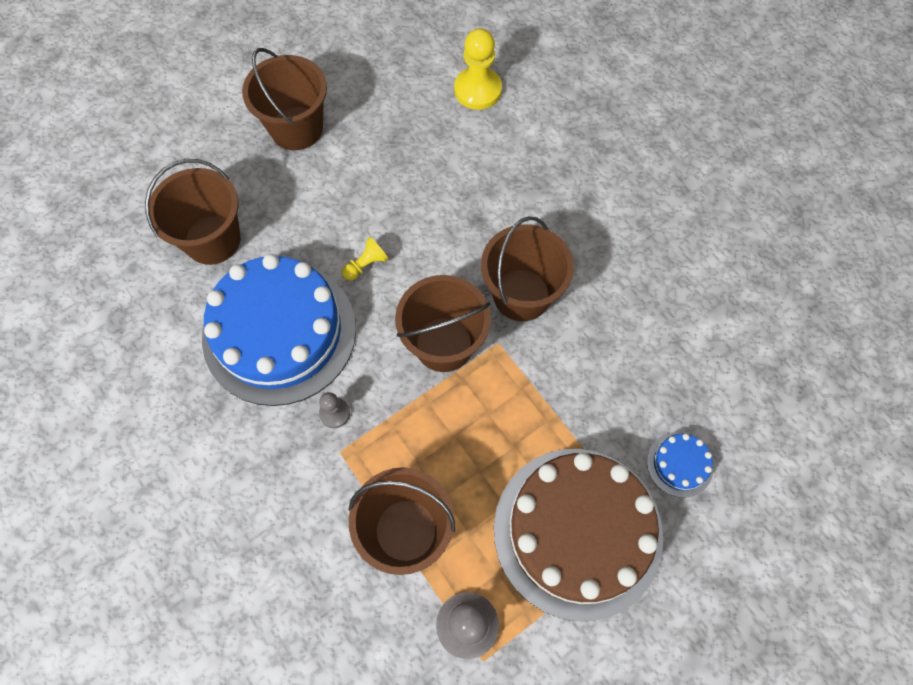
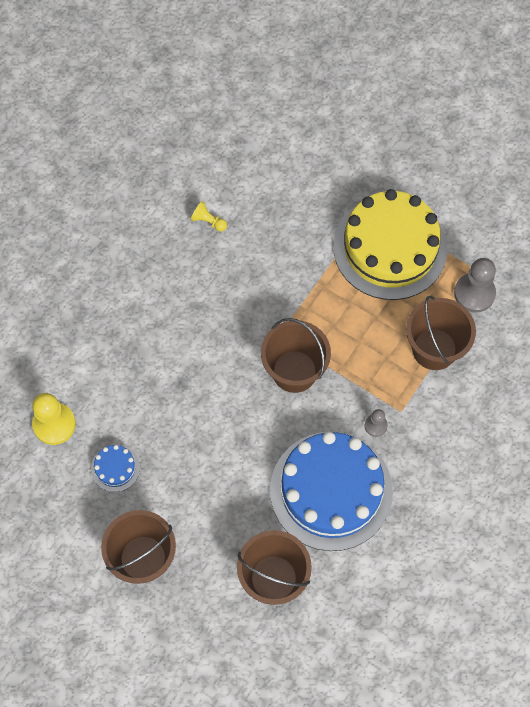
camera: 110 degrees left, 0 degrees up
yellow pawn [342,237,388,280] -> yellow pawn moved to [191,201,227,231]
brown bucket [481,216,574,321] -> none
brown cake [494,449,663,621] -> yellow cake [333,189,447,300]
blue cake [647,432,713,498] -> blue cake moved to [91,445,140,492]

